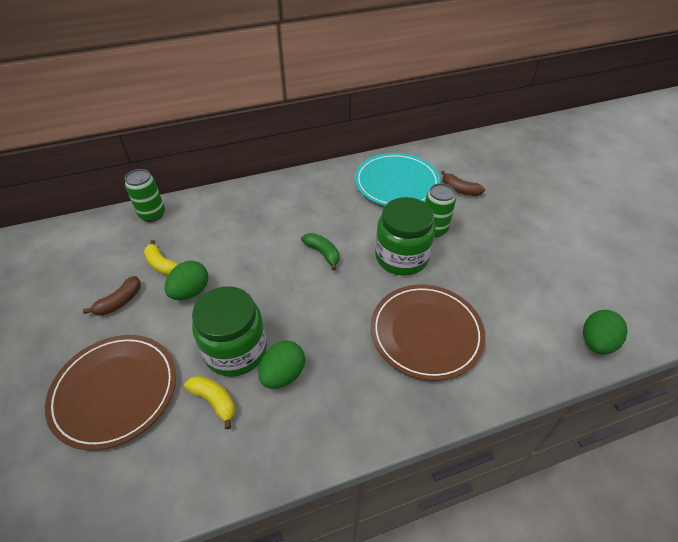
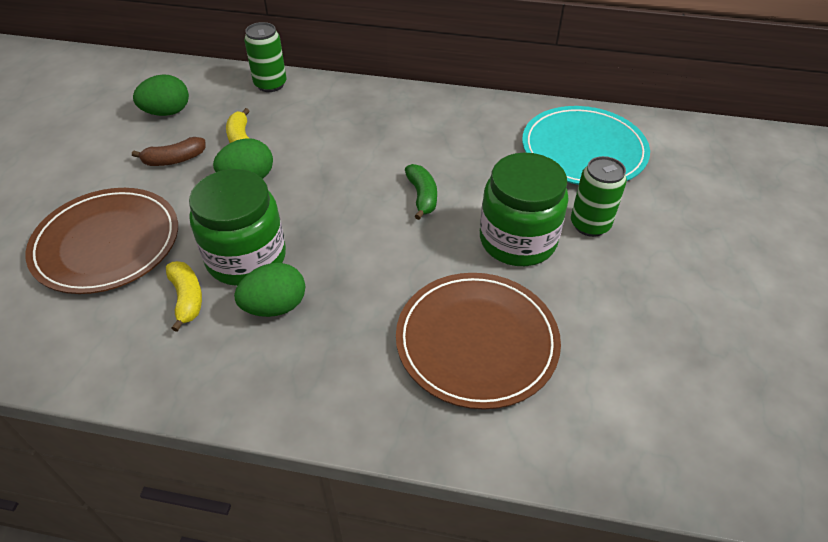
camera: 30 degrees right, 0 degrees up
brown banana [441,171,485,196] -> none
green egg [583,310,628,355] -> green egg moved to [133,74,189,116]

